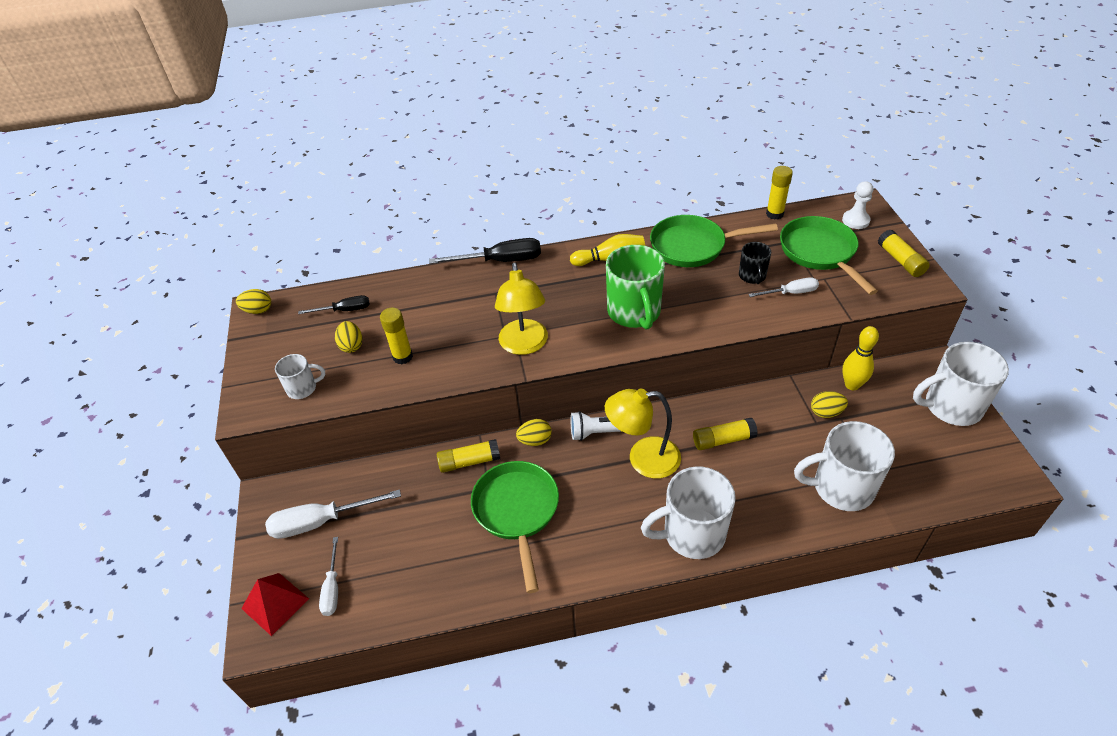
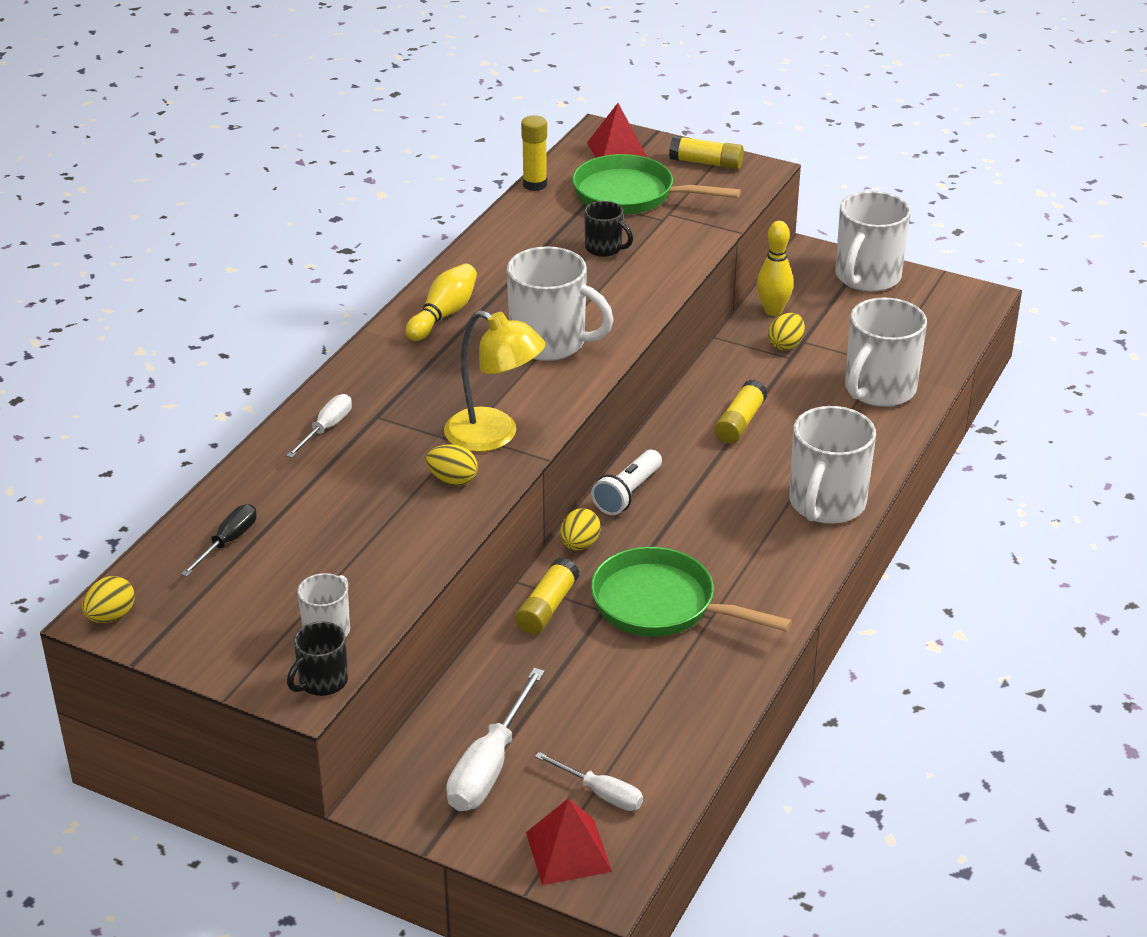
camera: 55 degrees left, 10 degrees down
yellow egg [335,321,362,353] -> yellow egg moved to [426,444,478,486]
yellow glue stick [380,308,413,364] -> none
black screwdriver [429,238,541,264] -> none
yellow lamp [605,389,681,478] -> none
green mug [606,245,665,330] -> white mug [507,246,614,361]
green pan [650,215,778,267] -> none
white screwdriver [748,277,819,297] -> white screwdriver moved to [286,394,352,458]
white pawn [842,181,873,229] -> red pyramid [587,103,647,158]
none -> black mug [287,621,348,696]

